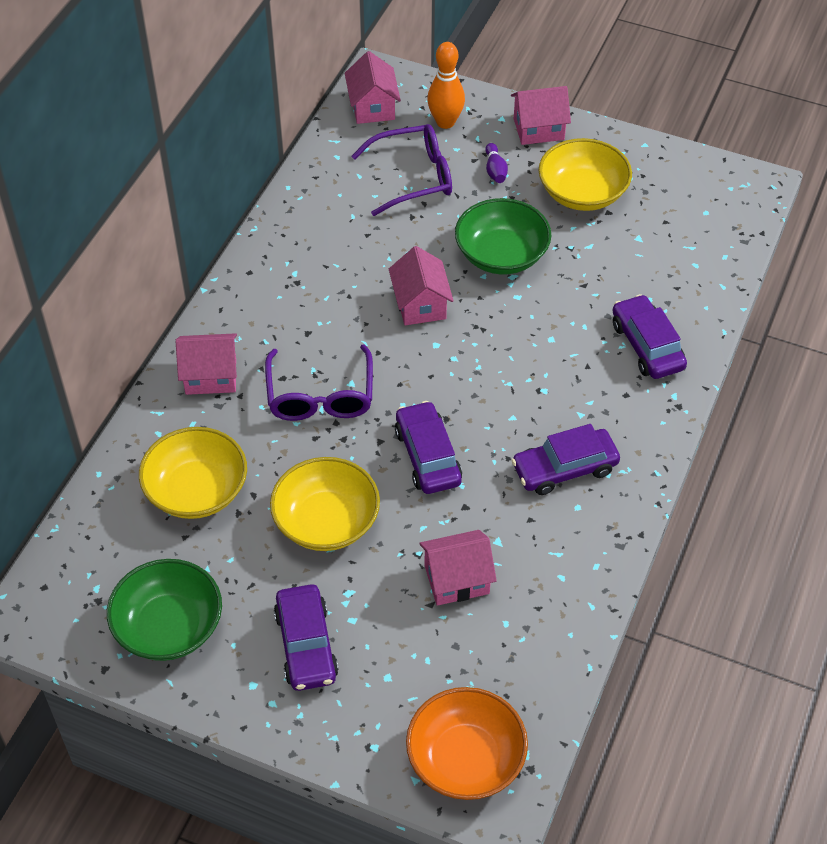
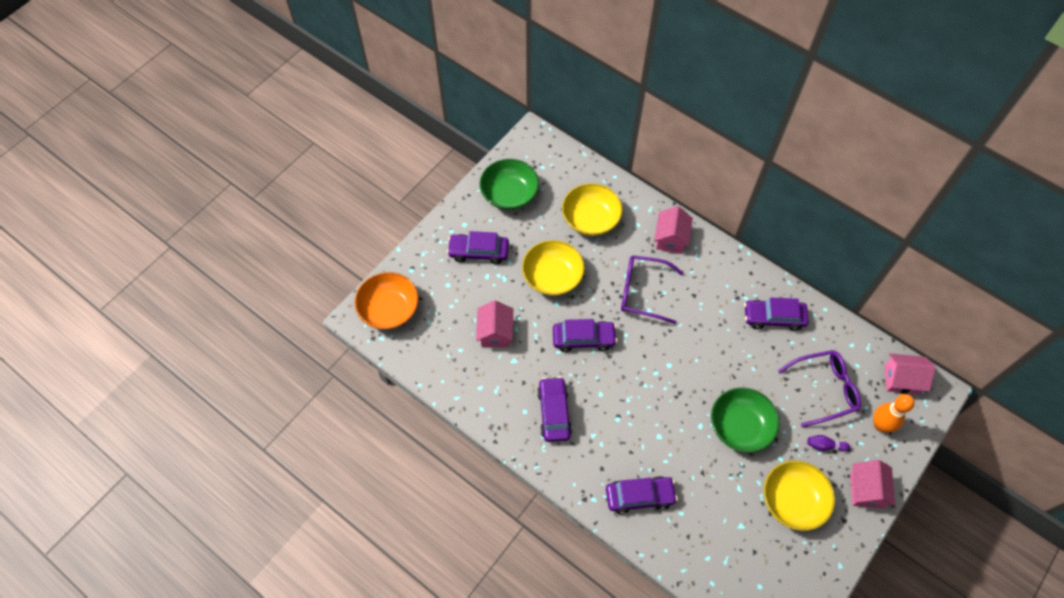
camera: 105 degrees right, 10 degrees up
purple glasses [351,124,452,216] -> purple glasses turned 105 degrees counterclockwise [778,350,861,427]
pink house [389,246,454,325] -> none
none -> purple car [744,298,809,331]

